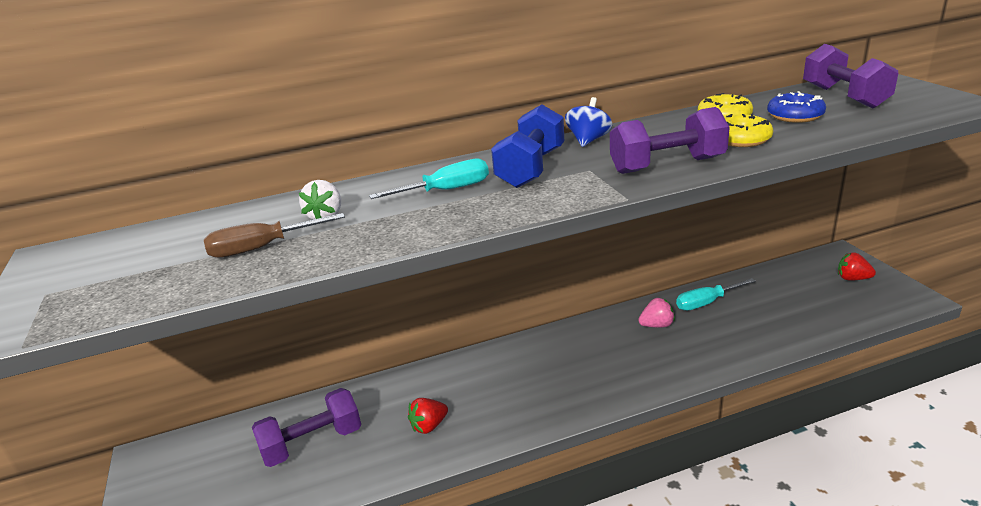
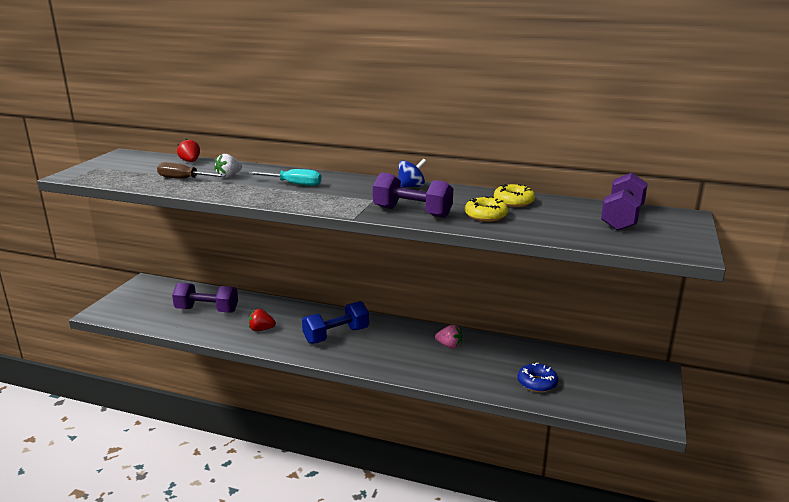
camera: 35 degrees right, 5 degrees down
blue dumbbell [491,104,564,188] -> blue dumbbell moved to [302,301,369,344]
turquoise screwdriver [676,278,756,310] -> none
blue donut [767,91,826,123] -> blue donut moved to [517,363,558,392]
red strawberry [838,252,876,281] -> red strawberry moved to [177,139,200,162]

